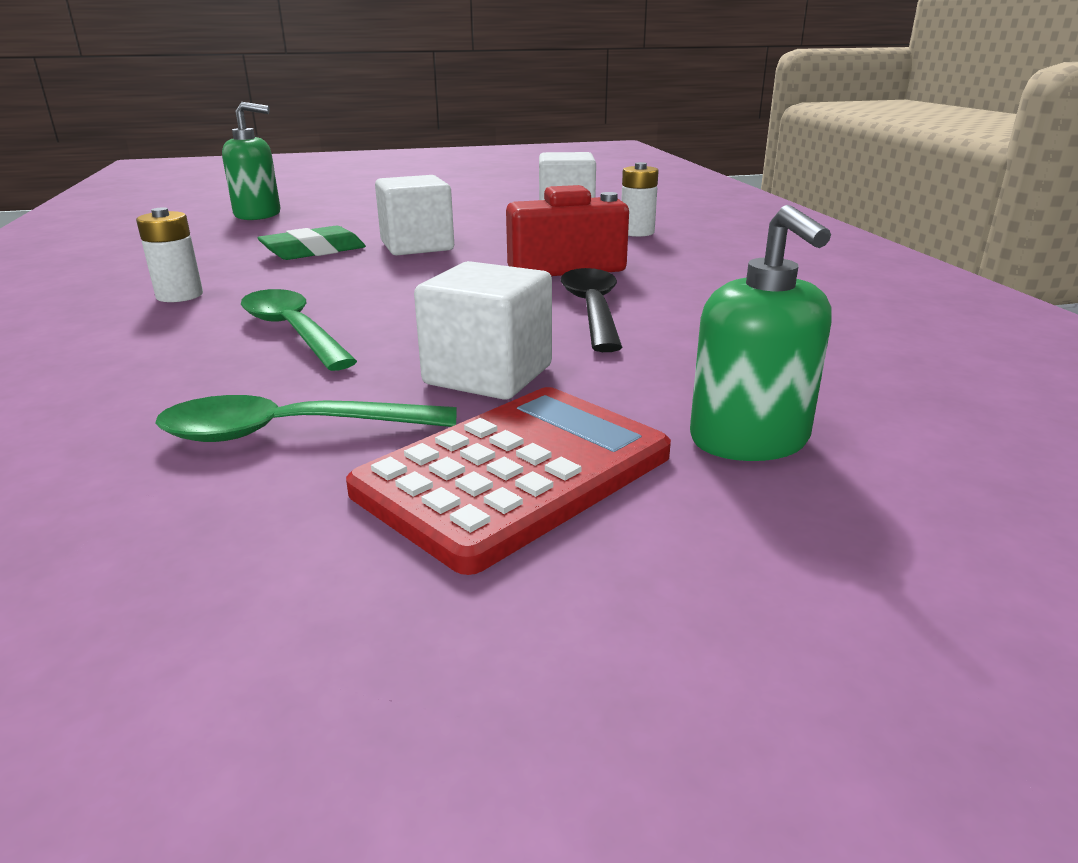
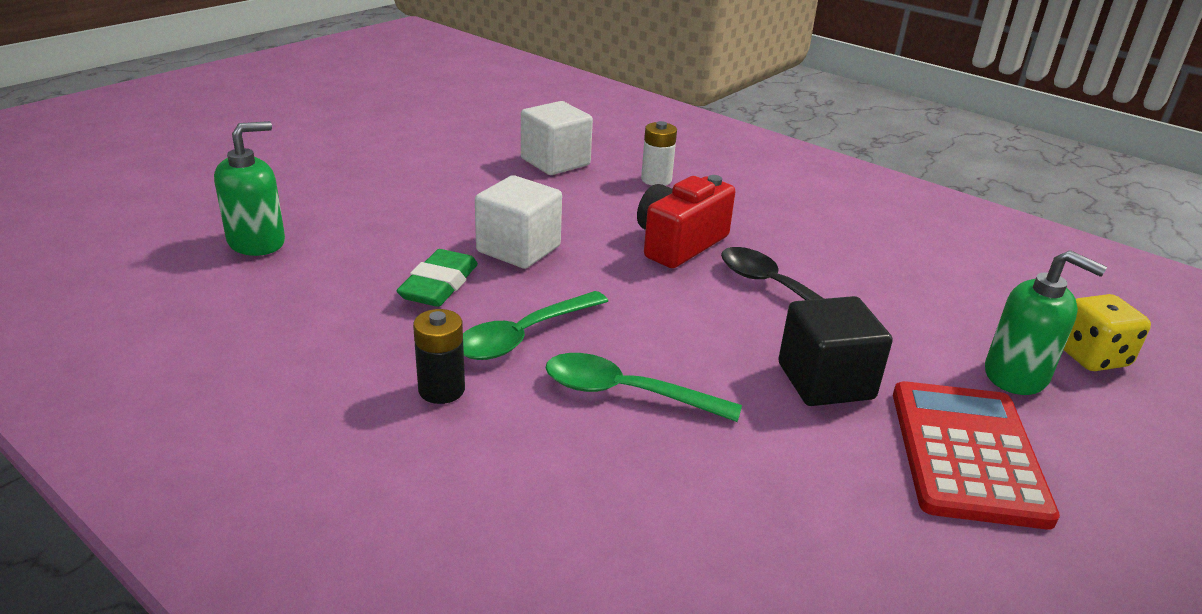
camera: 40 degrees left, 5 degrees up
white battery [136,207,203,302] -> black battery [413,309,465,404]
green spoon [156,395,457,442] -> green spoon moved to [463,291,608,360]
white cube [414,261,552,400] -> black cube [778,296,893,406]
none -> yellow dice [1064,294,1151,371]

